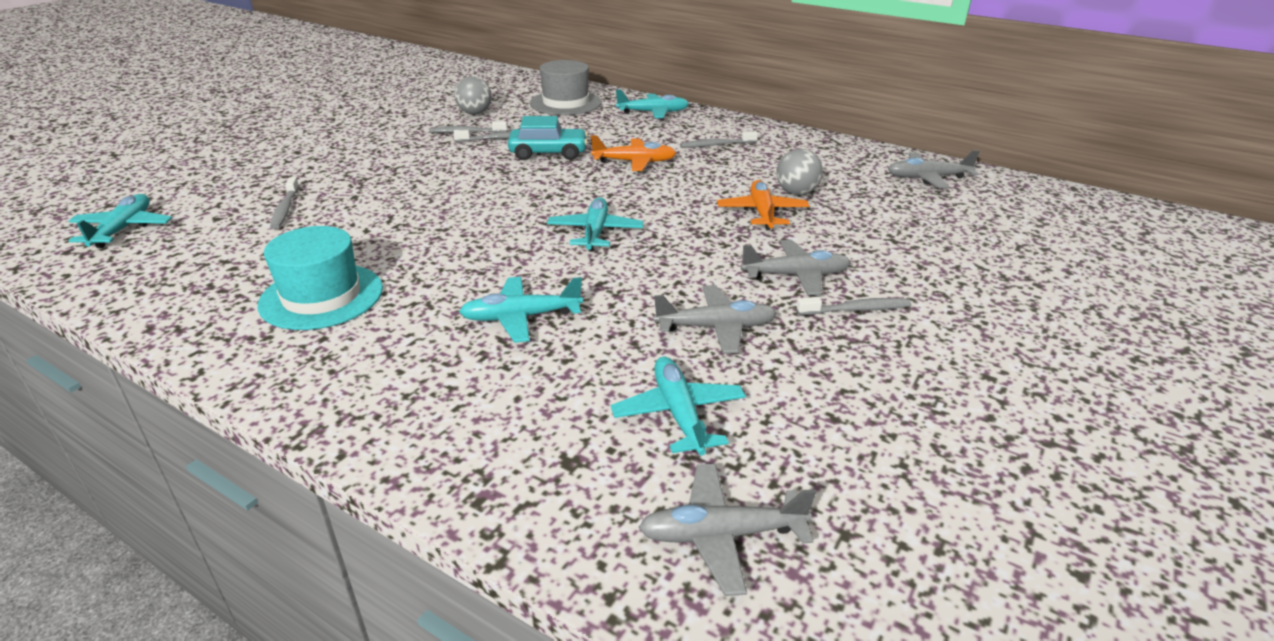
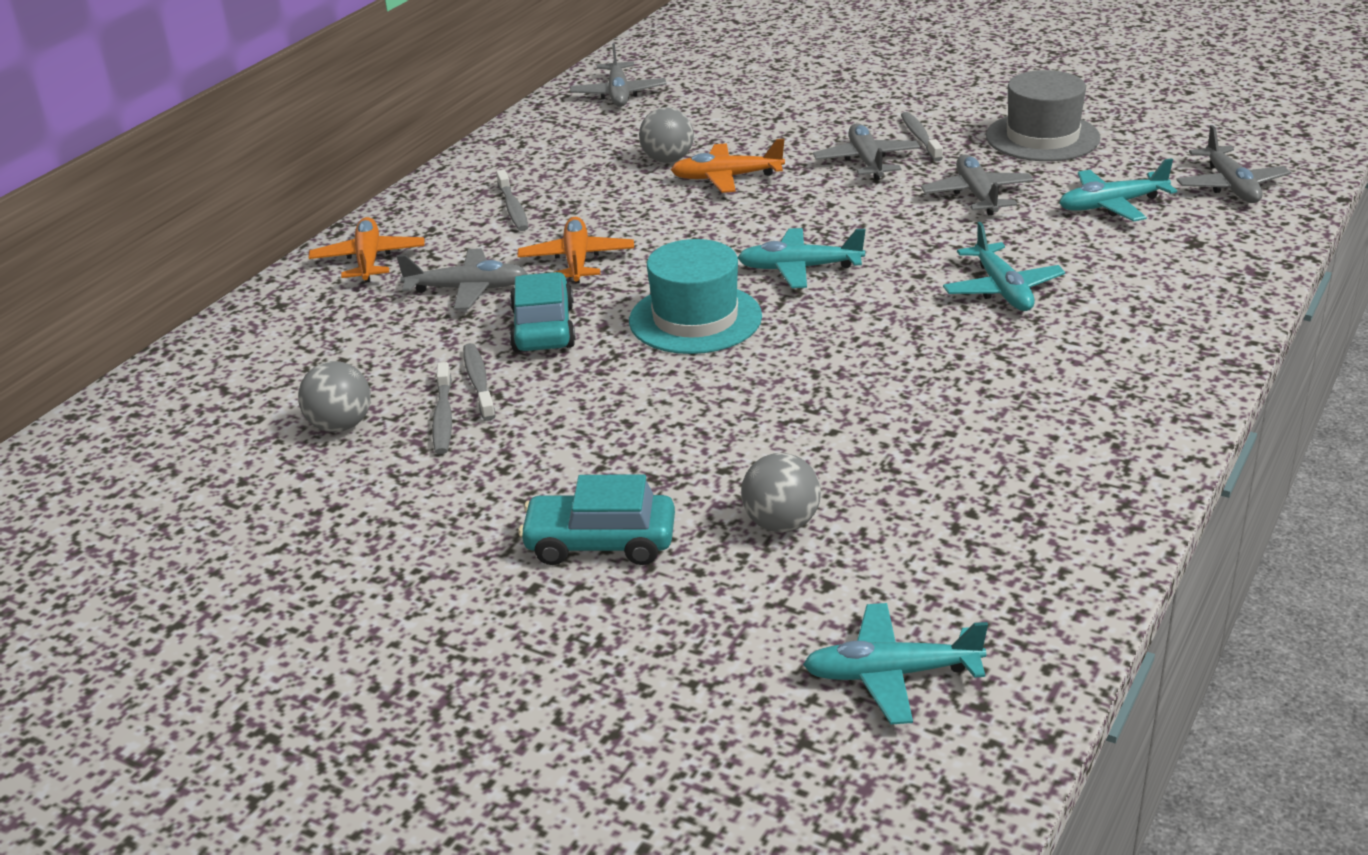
camera: 90 degrees left, 0 degrees up
turquoise hat [258,226,383,330] -> turquoise hat moved to [629,239,762,354]
grey toothbrush [270,177,299,229] -> grey ball [741,453,821,532]
grey hat [530,60,602,115] -> grey hat moved to [986,70,1100,161]
turquoise plane [616,89,689,118] -> orange plane [308,217,425,282]
none -> grey plane [397,248,527,310]
none -> turquoise car [519,474,675,565]

